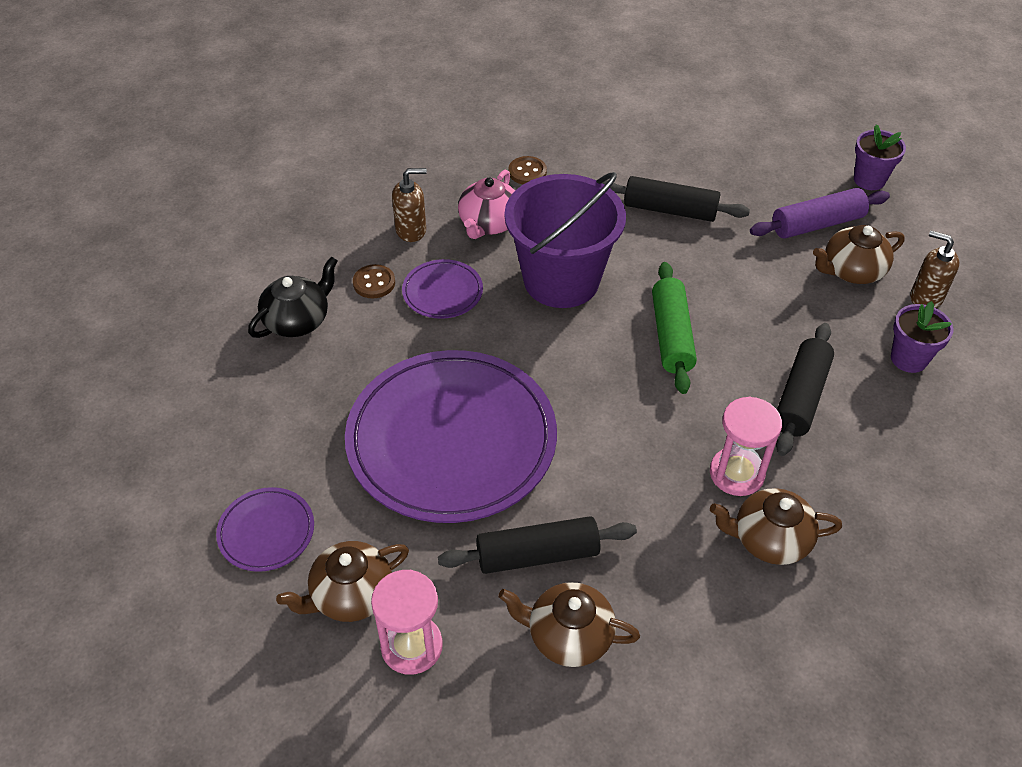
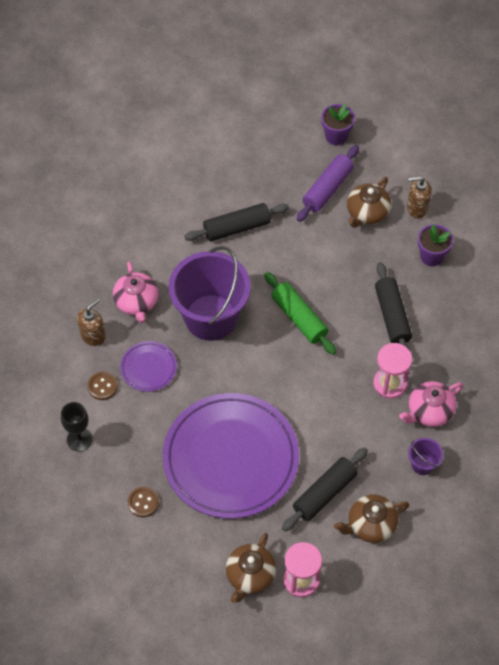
camera: 35 degrees left, 10 degrees up
purple plate [216,487,314,572] -> none
black teapot [248,257,338,338] -> black goblet [61,402,93,452]
brown button [508,156,547,185] -> brown button moved to [128,487,159,517]
brown teapot [710,488,842,565] -> pink teapot [399,381,463,427]
none -> purple bucket [408,438,443,475]

